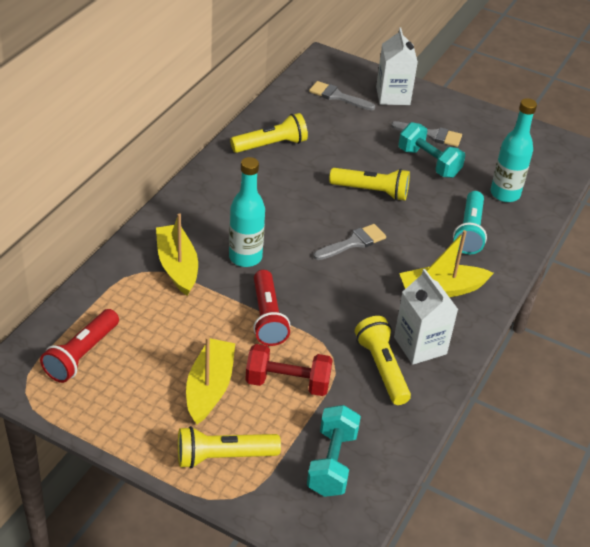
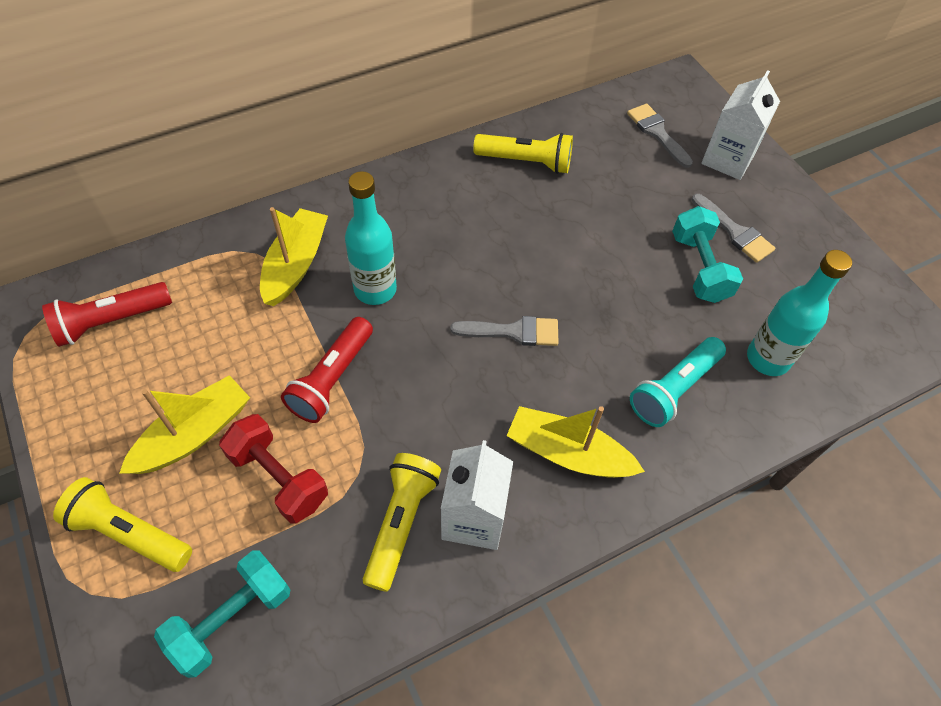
camera: 35 degrees right, 15 degrees up
yellow flashlight [329,168,410,201] -> none

